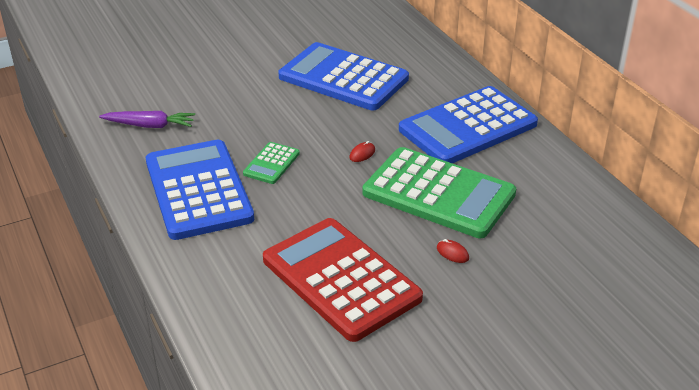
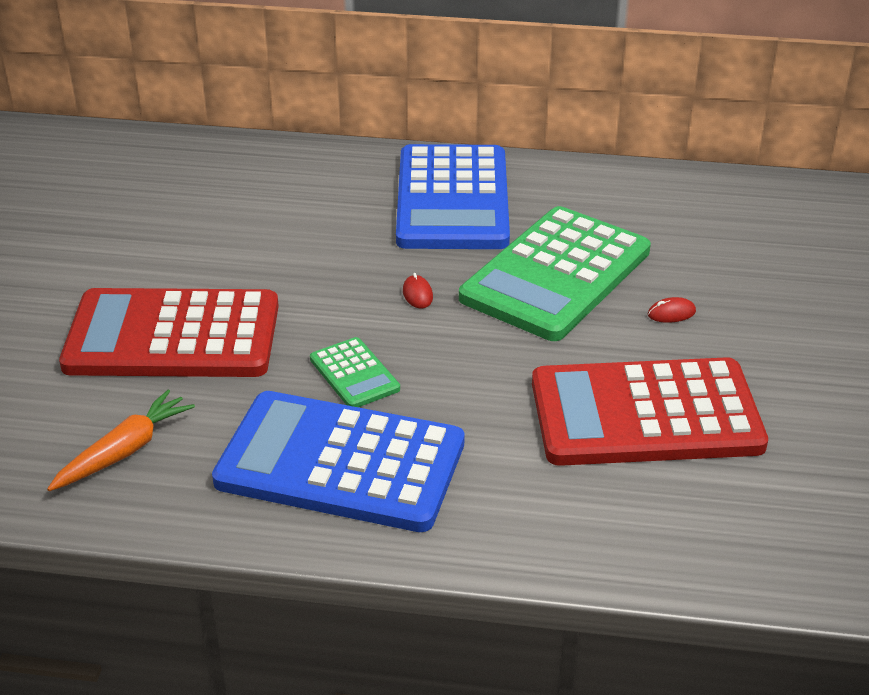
camera: 55 degrees left, 0 degrees up
purple carrot [99,111,195,128] -> orange carrot [47,390,195,491]
blue calculator [279,42,409,110] -> none
green calculator [362,147,516,238] -> green calculator turned 150 degrees clockwise [459,206,651,341]
none -> red calculator [59,288,279,377]

